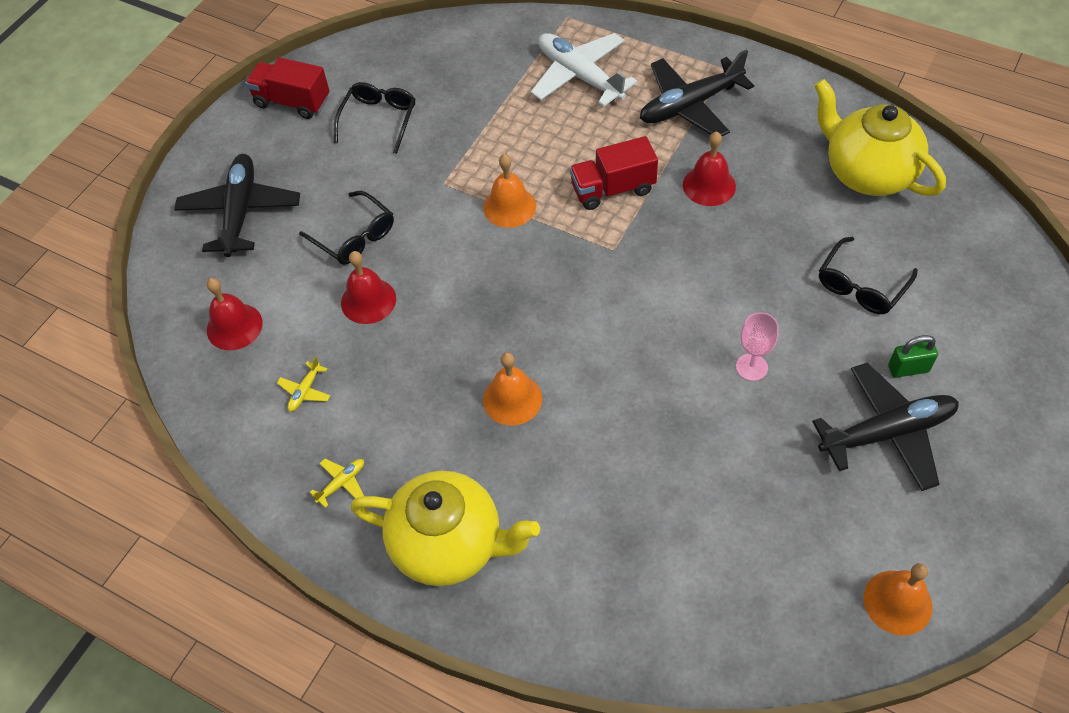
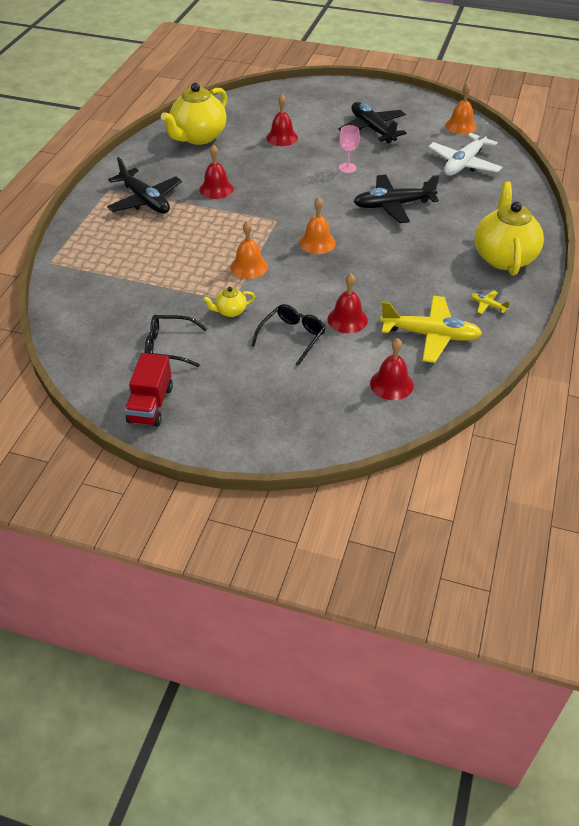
camera: 105 degrees left, 10 degrees down
black plane [174,154,300,257] -> black plane moved to [354,174,439,223]
yellow plane [277,356,330,412] -> yellow plane [380,296,482,363], size x2.40
orange bell [483,352,542,426] -> orange bell moved to [299,197,336,254]
white plane [531,33,637,107] -> white plane moved to [428,122,502,176]
red truck [570,136,658,210] -> none
black glasses [819,237,918,314] -> red bell [266,94,298,146]
green padlock [888,335,938,378] -> none
none -> yellow teapot [203,287,255,317]

